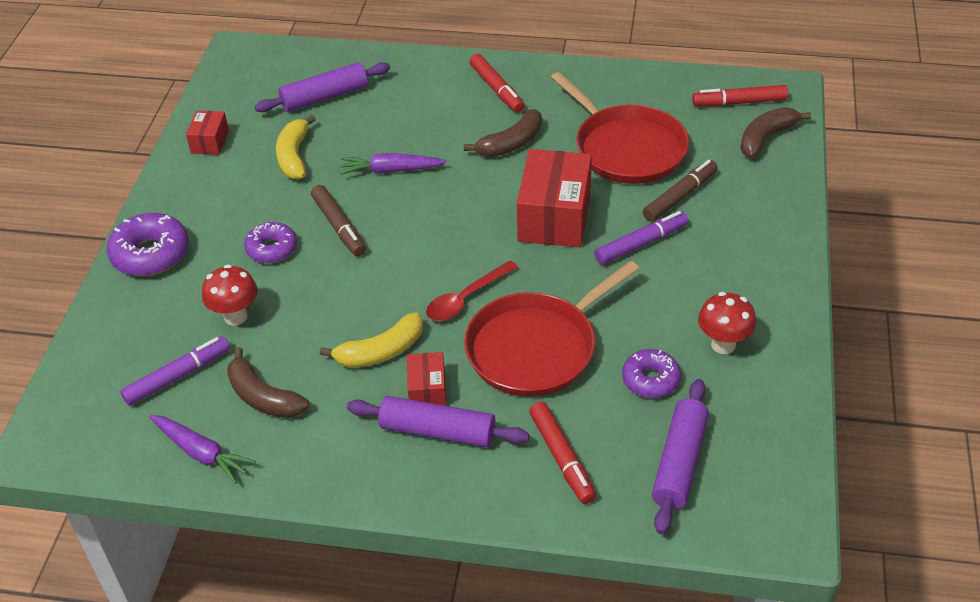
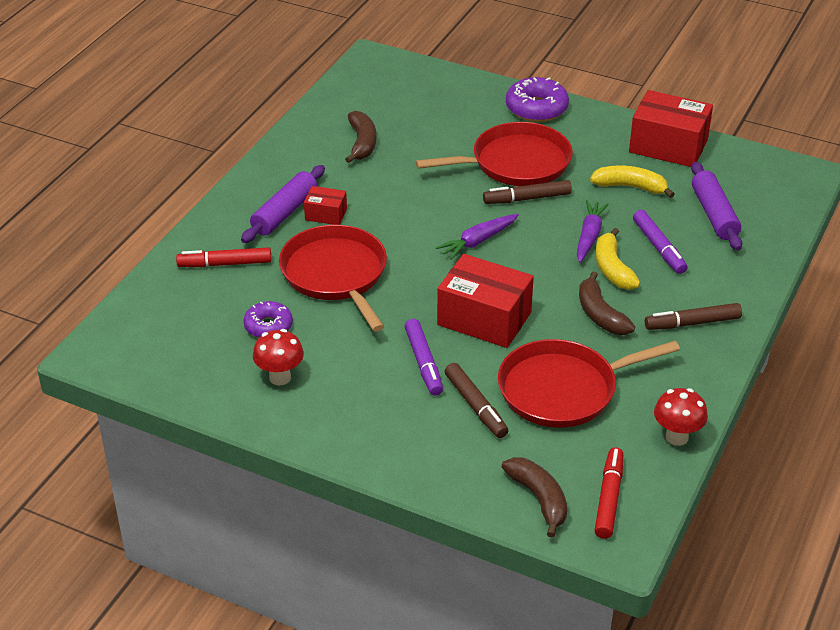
camera: 105 degrees right, 5 degrees down
purple marker [120,336,230,406] -> purple marker moved to [633,210,688,274]
purple carrot [149,415,256,484] -> purple carrot moved to [436,214,519,260]
red box [186,111,229,155] -> red box [629,90,713,167], size x1.98
red mushroom [202,264,258,326] -> red mushroom moved to [654,388,708,446]
brown banana [227,347,309,418] -> brown banana turned 120 degrees clockwise [345,111,376,163]
purple donut [244,222,297,263] -> red pan [415,122,573,186]
yellow banana [320,313,423,368] -> yellow banana moved to [596,228,640,290]
red spoon [426,261,518,321] -> none
red marker [469,54,525,113] -> brown marker [645,303,742,330]
purple rolling pin [652,379,709,534] -> none

